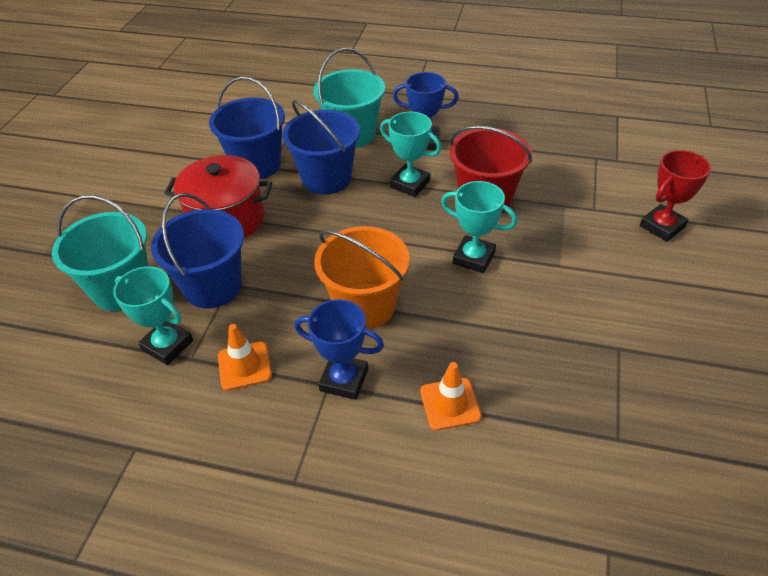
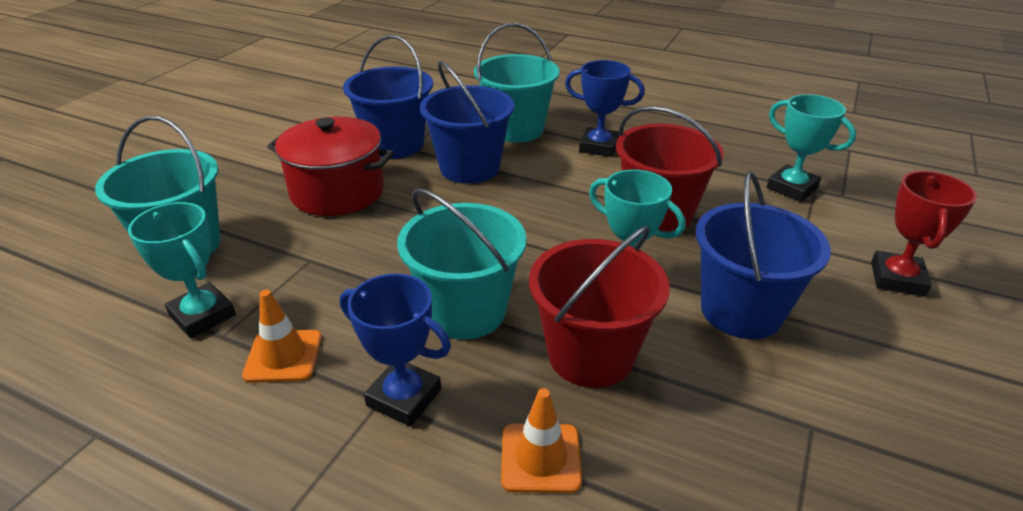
camera: 10 degrees right, 10 degrees down
blue bucket [151,193,244,308] -> blue bucket moved to [696,171,831,339]
orange bucket [314,226,410,329] -> turquoise bucket [397,188,527,340]
turquoise trophy [380,112,441,197] -> turquoise trophy moved to [767,94,856,202]
red trophy [640,150,711,242] -> red trophy turned 45 degrees counterclockwise [871,171,977,297]
none -> red bucket [529,226,670,388]

